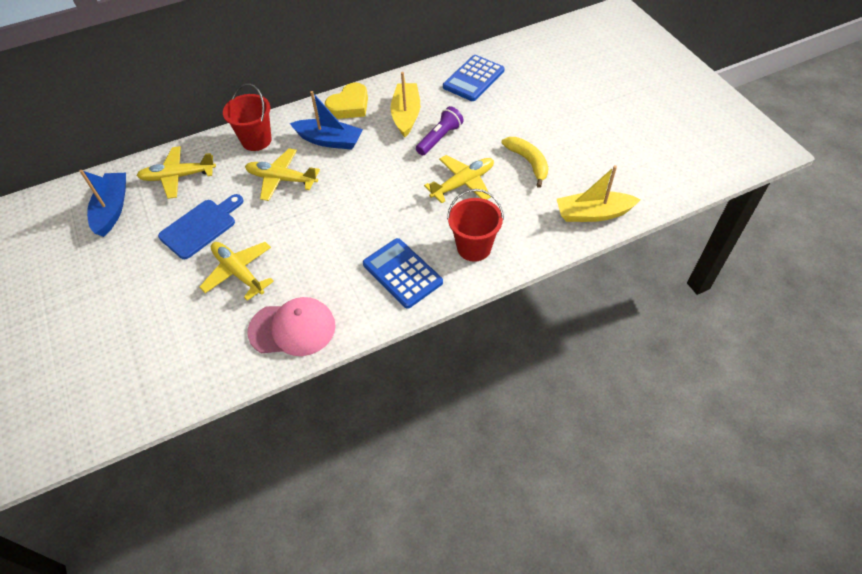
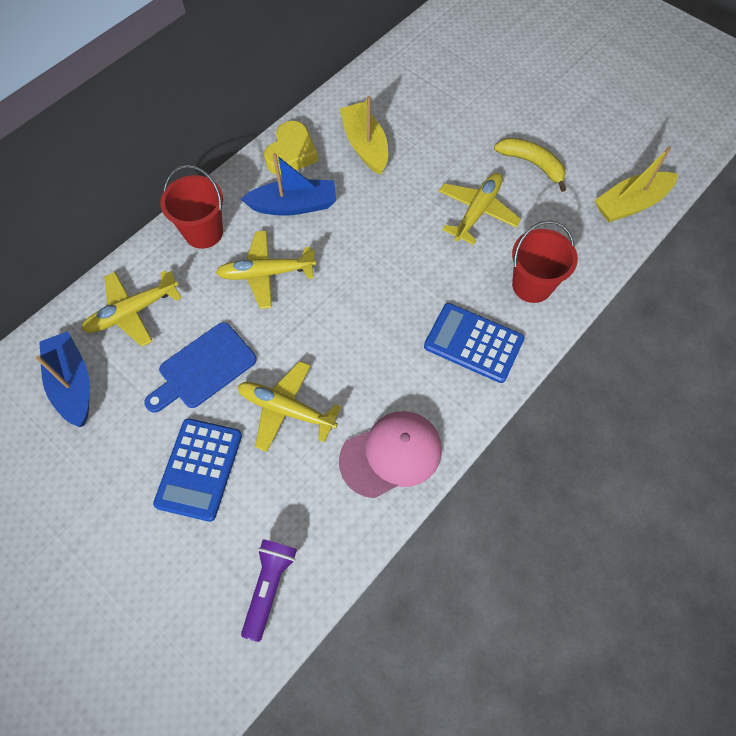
camera: 25 degrees left, 10 degrees up
blue cutting board [158,194,244,259] -> blue cutting board turned 150 degrees counterclockwise [144,322,257,413]
purple flashlight [416,106,463,156] -> purple flashlight moved to [241,539,297,642]
blue calculator [443,55,505,101] -> blue calculator moved to [153,418,242,522]

